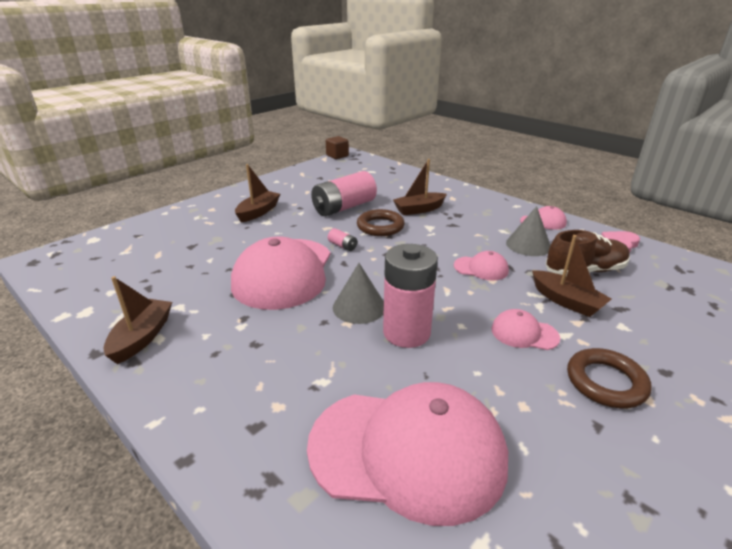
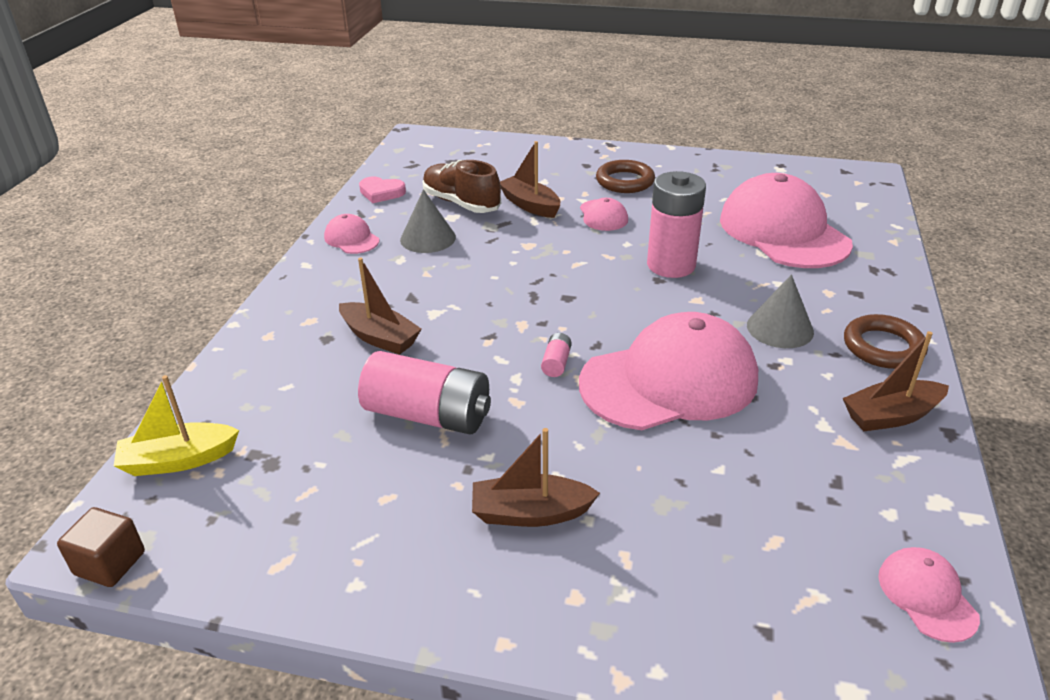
camera: 120 degrees left, 5 degrees up
grey cone [333,263,384,324] -> grey cone moved to [747,274,814,348]
brown ring [357,209,405,236] -> brown ring moved to [844,314,928,369]
pink cap [454,251,509,281] -> pink cap moved to [878,547,980,643]
brown boat [532,235,611,317] -> brown boat turned 60 degrees counterclockwise [500,141,560,218]
none -> yellow boat [114,375,239,476]

